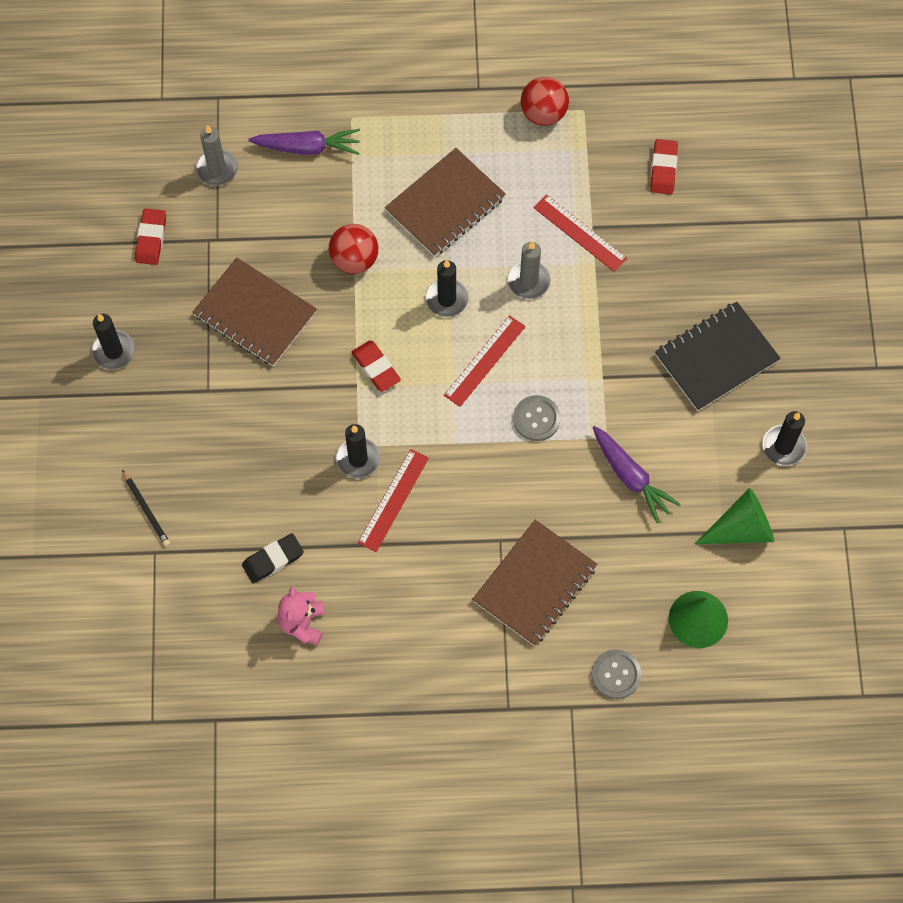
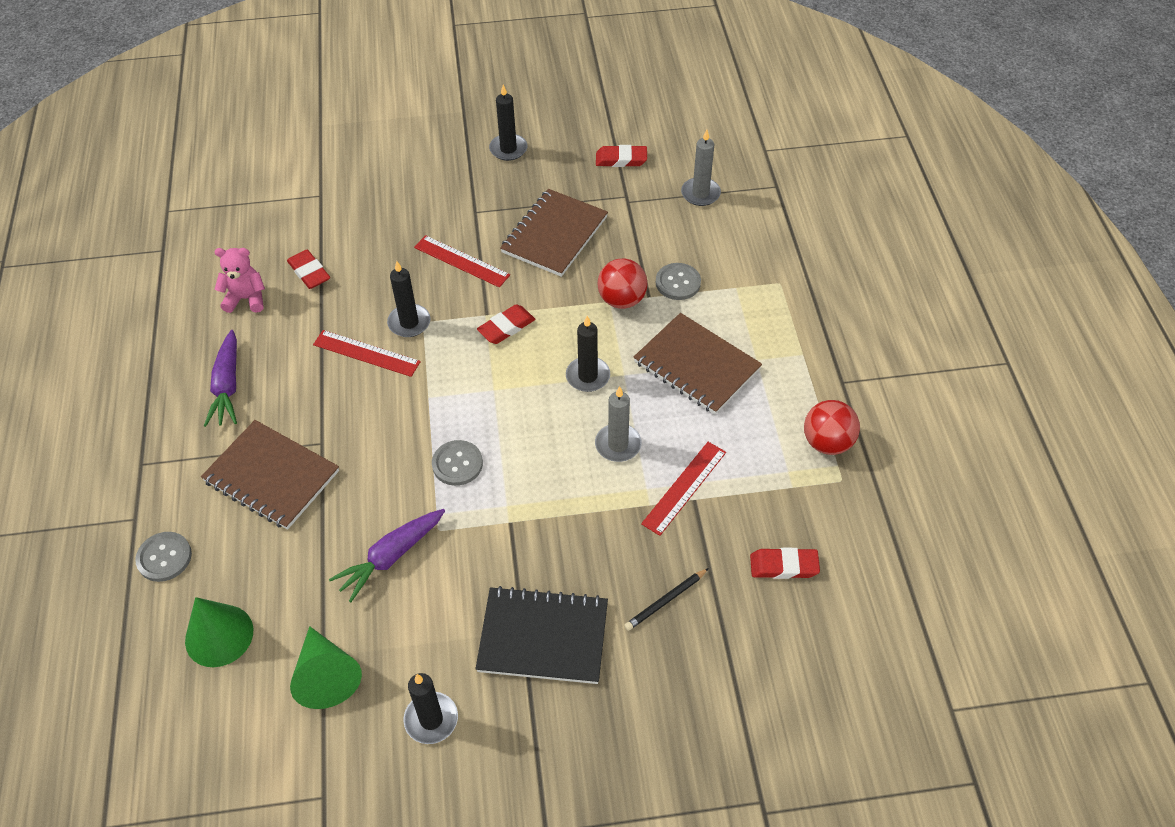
camera: 85 degrees right, 15 degrees down
black pencil [122,470,170,547] -> black pencil moved to [624,568,709,631]
black eraser [242,533,304,584] -> red eraser [287,250,330,289]
purple carrot [248,129,360,155] -> purple carrot moved to [204,330,237,427]
red ruler [444,315,526,407] -> red ruler moved to [414,235,510,287]
black notebook [655,302,781,411] -> black notebook turned 45 degrees counterclockwise [476,586,608,684]
none -> grey button [656,263,701,300]

